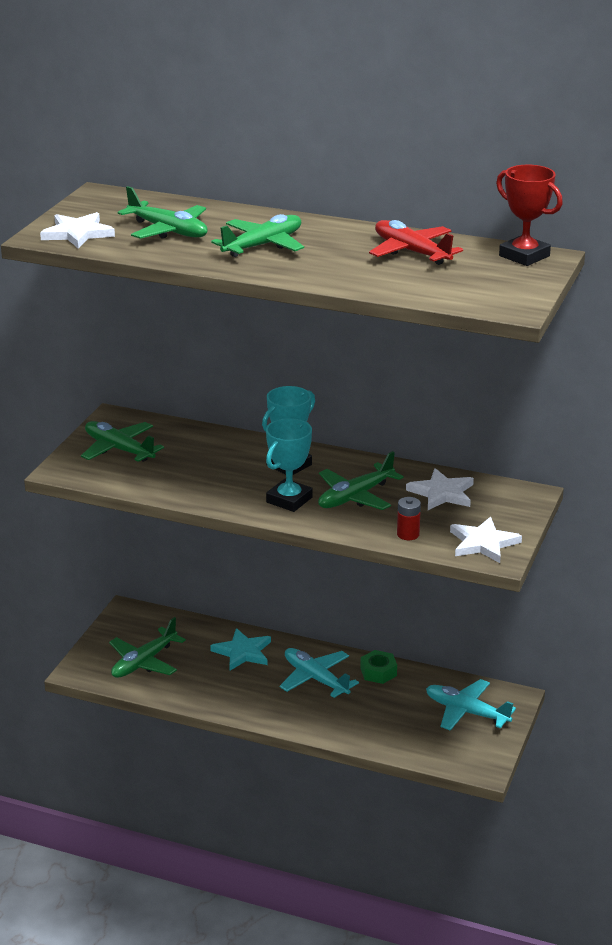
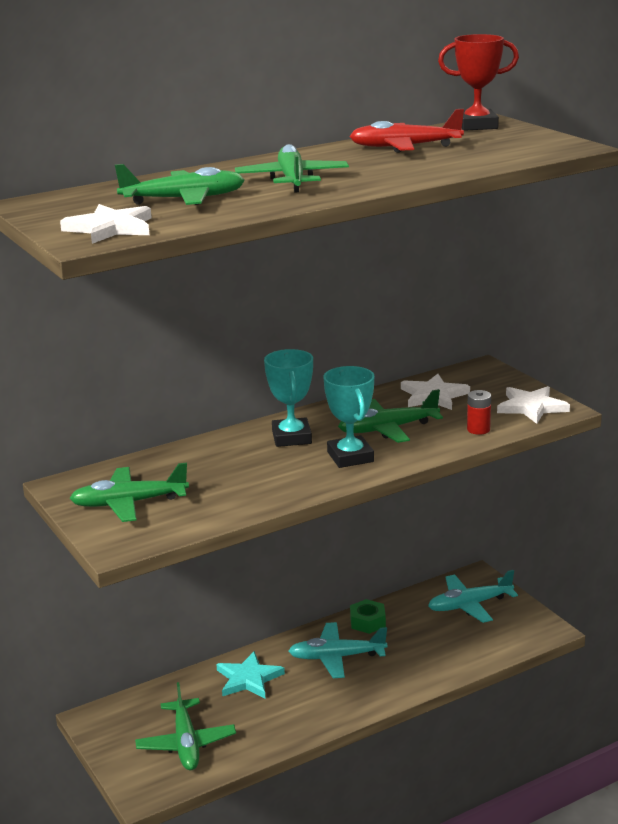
camera: 50 degrees left, 5 degrees down
green plane [318,451,404,510] -> green plane turned 75 degrees clockwise [338,389,443,443]

